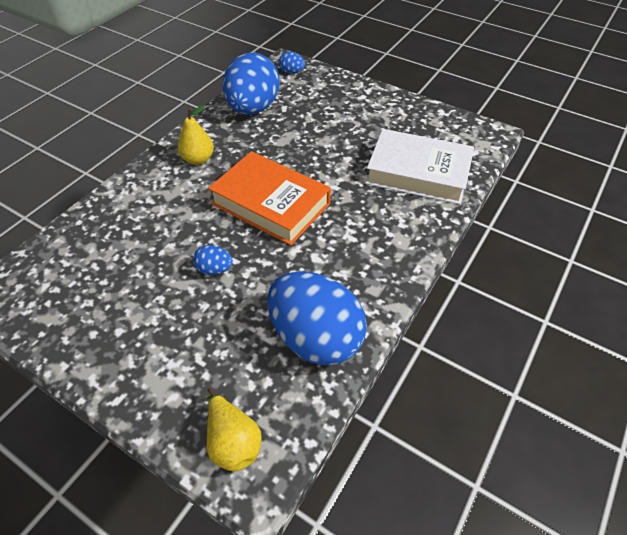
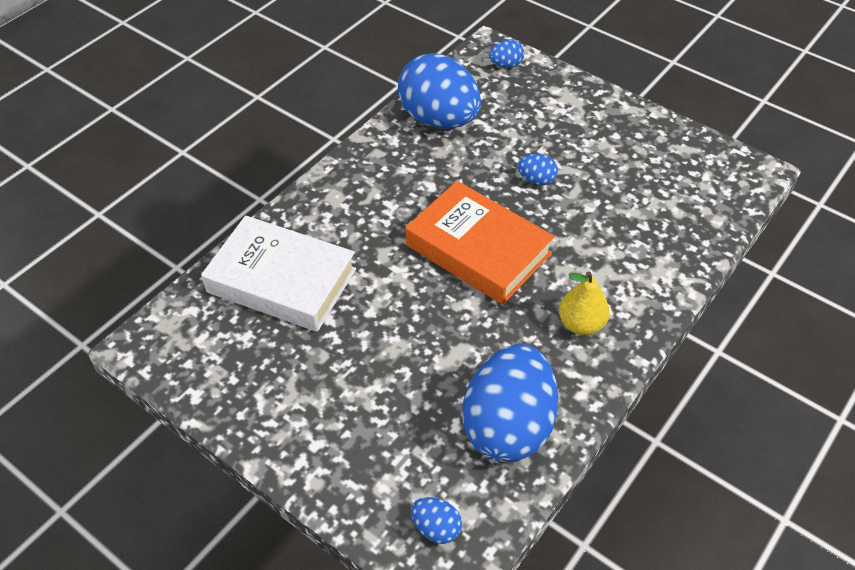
camera: 175 degrees left, 0 degrees up
yellow pear [207,387,262,471] -> blue egg [489,40,524,68]

